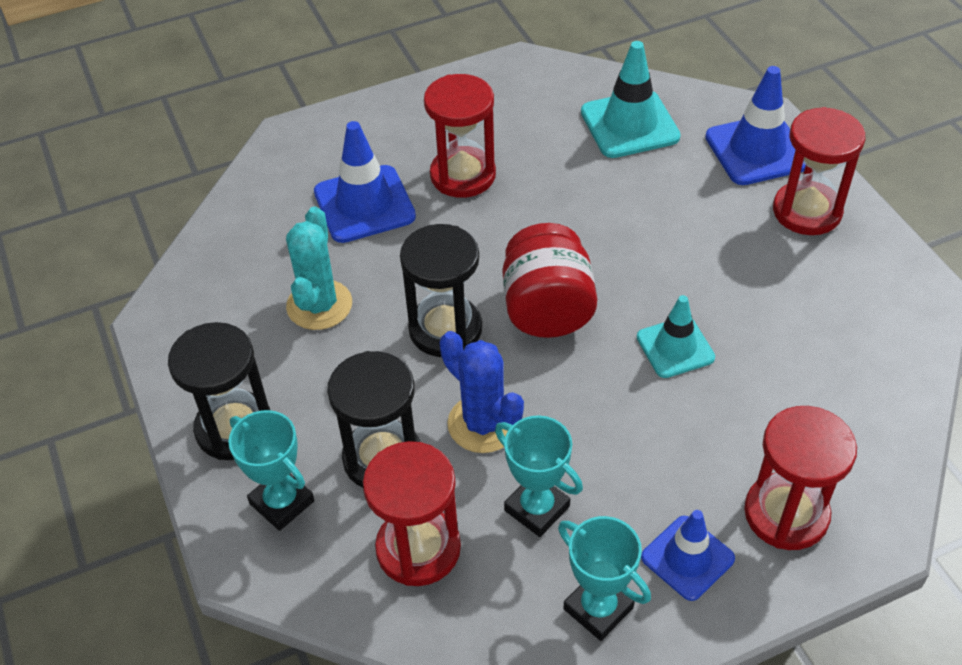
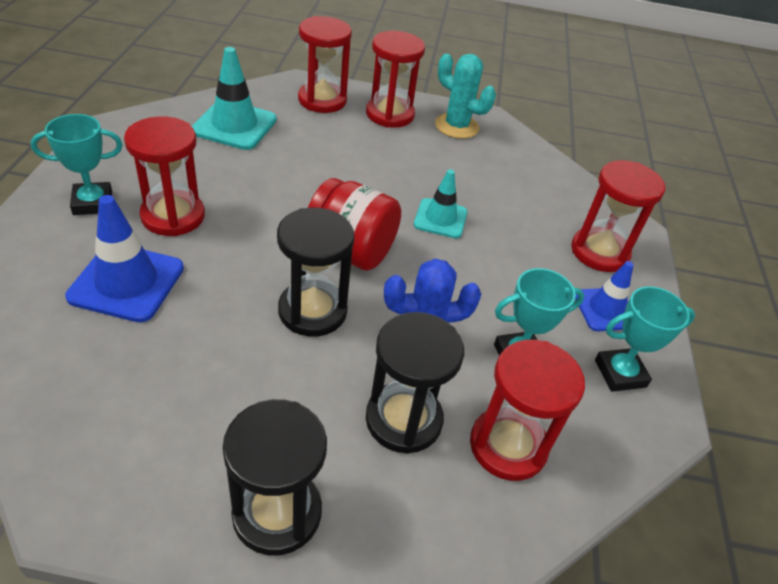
camera: 65 degrees left, 5 degrees down
turquoise trophy [228,410,314,531] -> turquoise trophy moved to [31,114,123,215]
turquoise cactus [286,206,352,330] -> turquoise cactus moved to [435,54,496,139]
blue traffic cone [705,66,806,185] -> red hourglass [298,16,352,113]

